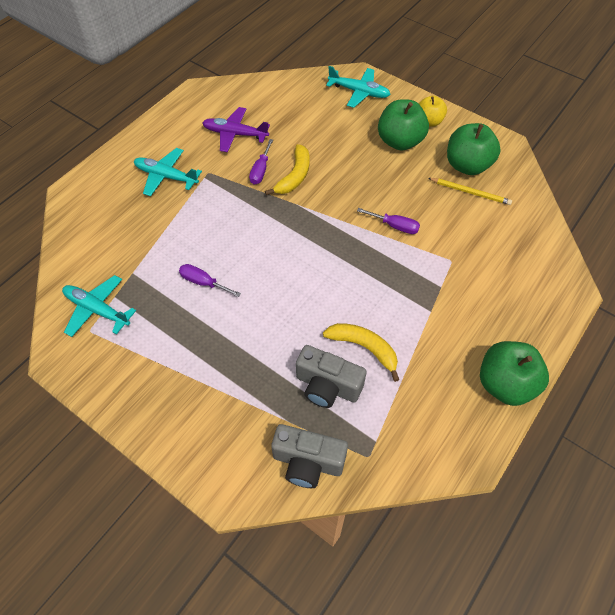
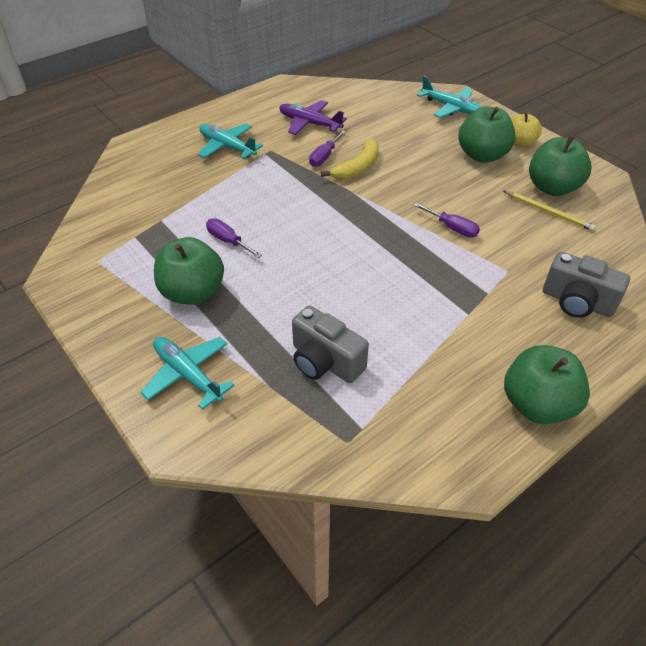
camera: 15 degrees right, 10 degrees down
turquoise plane [62,275,136,337] -> turquoise plane moved to [140,337,235,410]
grey camera [271,424,348,488] -> grey camera moved to [543,252,630,318]
yellow banana [323,323,399,382] -> none
none -> green apple [154,237,224,305]

